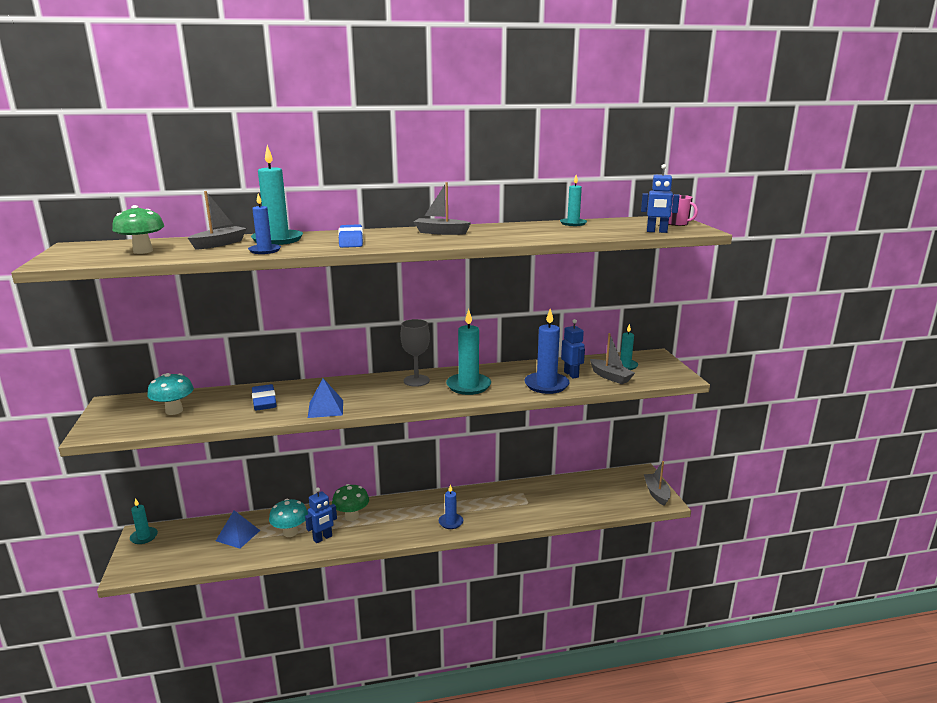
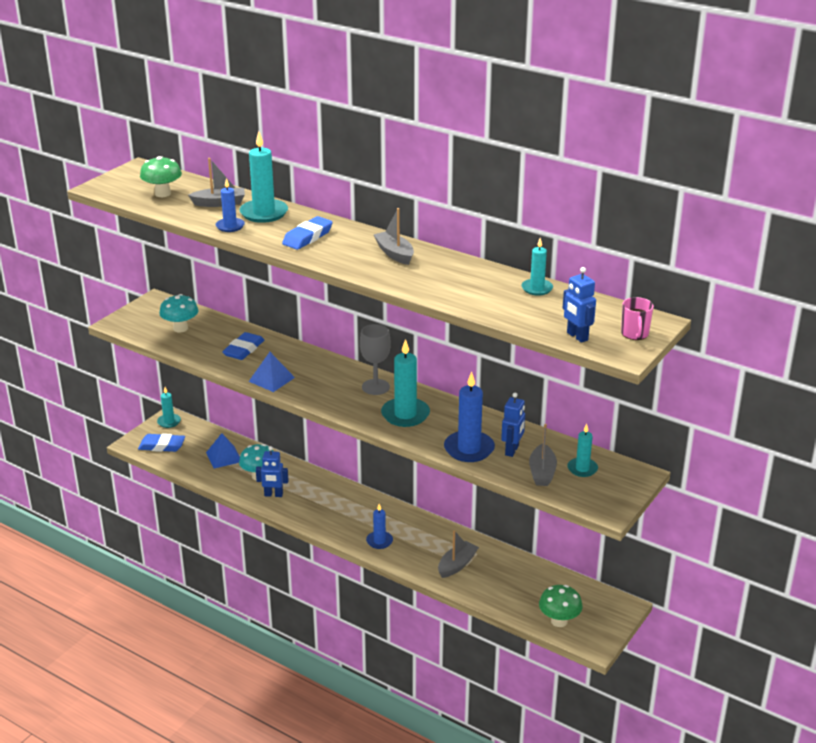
camera: 45 degrees right, 10 degrees up
green mushroom [332,484,369,521] -> green mushroom moved to [539,585,583,627]
grey boat [644,461,671,506] -> grey boat moved to [438,530,479,578]
none -> blue eraser [138,433,185,452]

